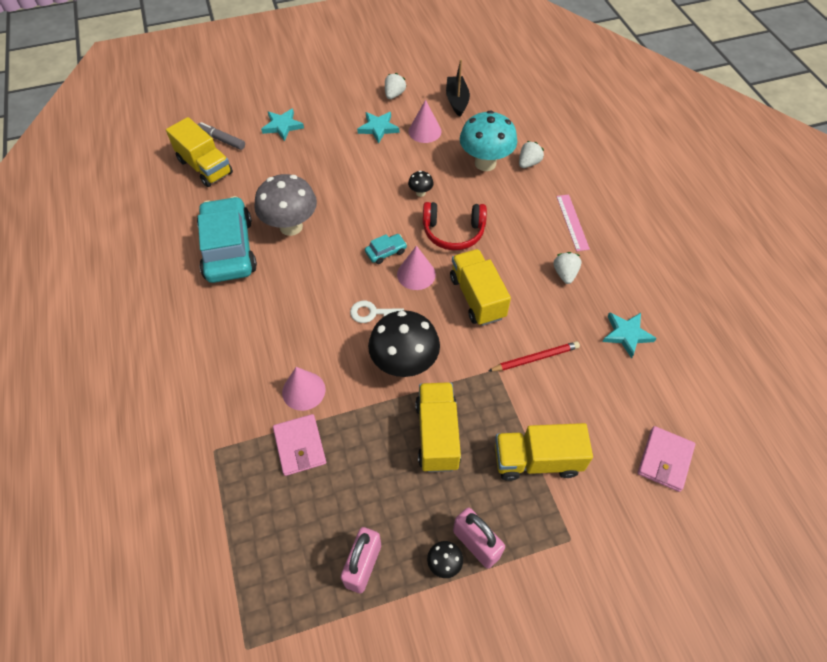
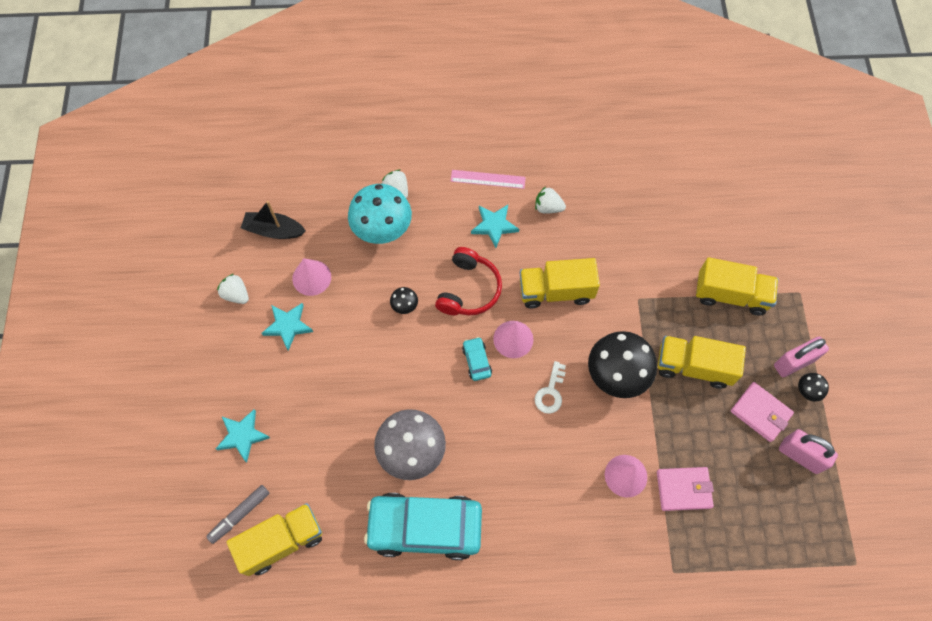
camera: 75 degrees left, 10 degrees up
red pencil [488,341,580,371] -> none
yellow truck [495,423,593,481] -> yellow truck turned 90 degrees counterclockwise [696,257,778,316]
turquoise star [602,312,657,358] -> turquoise star moved to [471,205,519,248]
pink wallet [638,426,695,492] -> pink wallet moved to [731,382,794,442]

